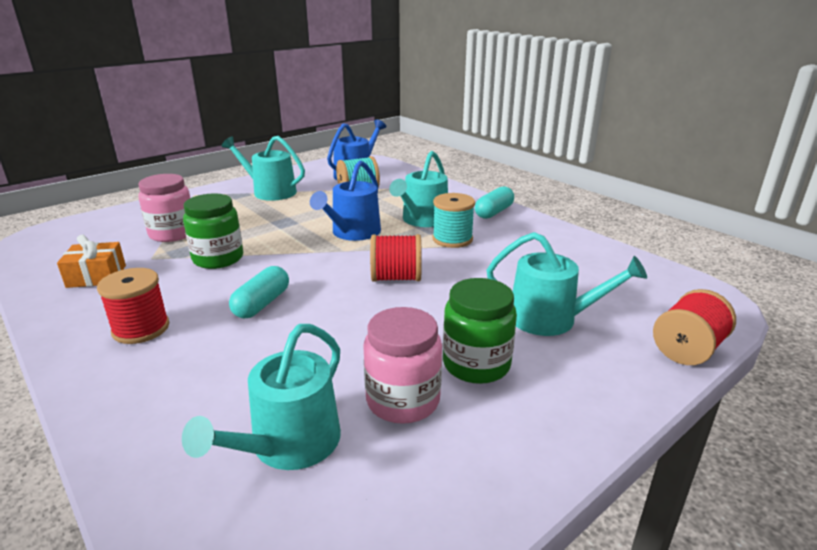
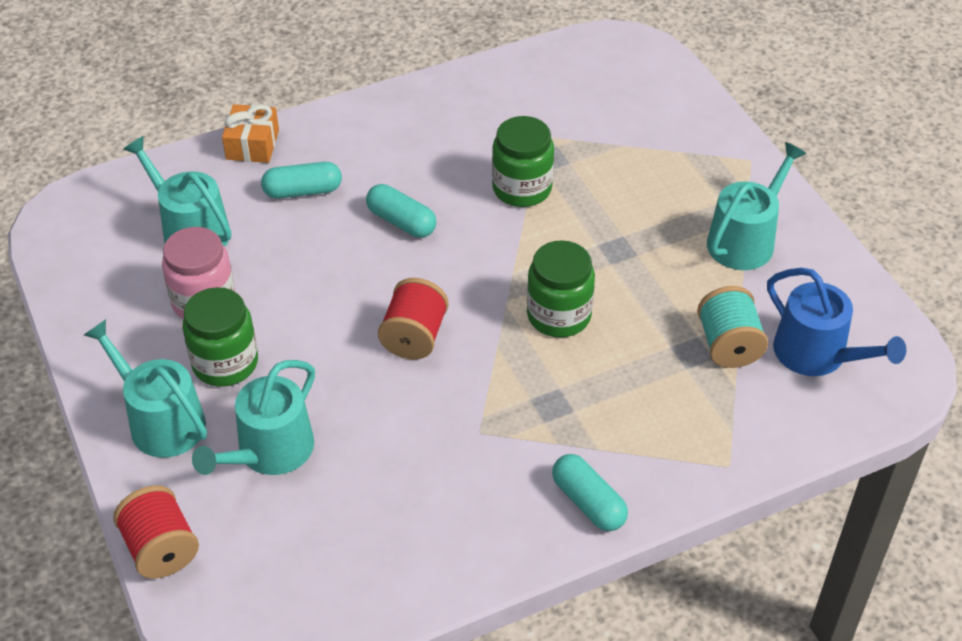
camera: 105 degrees right, 20 degrees up
orange gift [57,235,126,288] -> orange gift moved to [222,104,279,163]
red spool [97,268,170,344] -> none
pink jar [138,174,190,242] -> none
blue watering can [310,160,381,241] -> green jar [527,240,595,337]
turquoise watering can [389,151,448,227] -> turquoise watering can moved to [84,319,207,458]
turquoise spool [432,193,475,248] -> none
none -> turquoise capsule [261,162,342,199]

